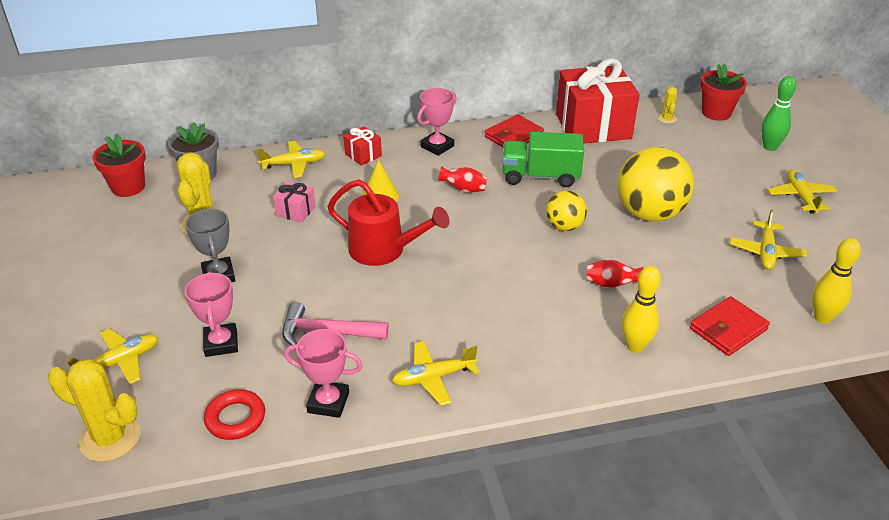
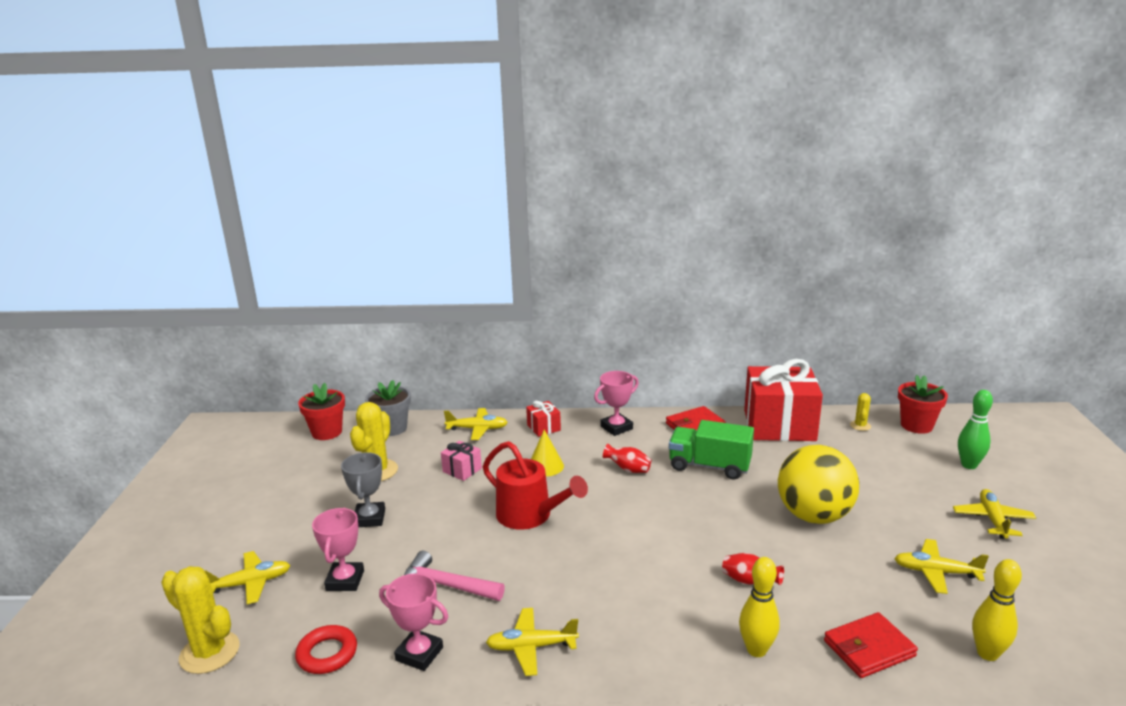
camera: 15 degrees right, 15 degrees down
yellow ball [546,190,587,231] -> none
yellow plane [730,209,807,270] -> yellow plane turned 75 degrees clockwise [894,539,989,594]

